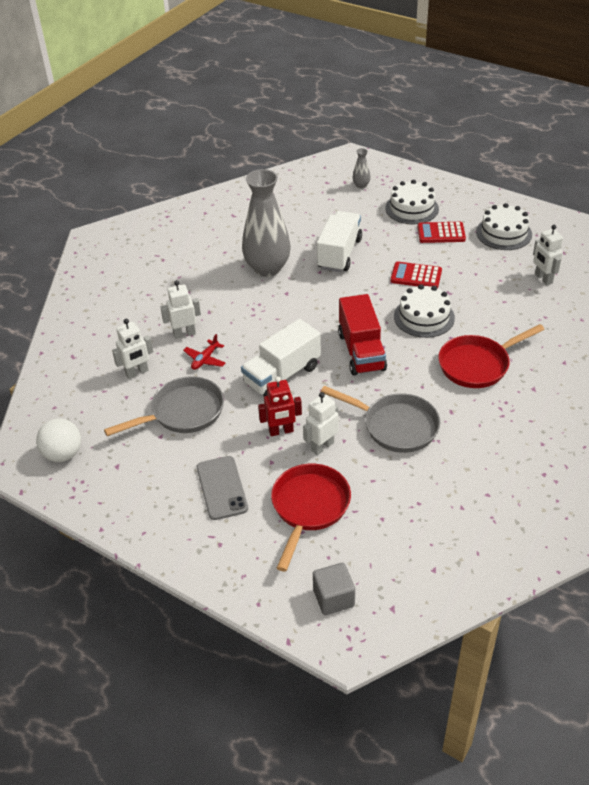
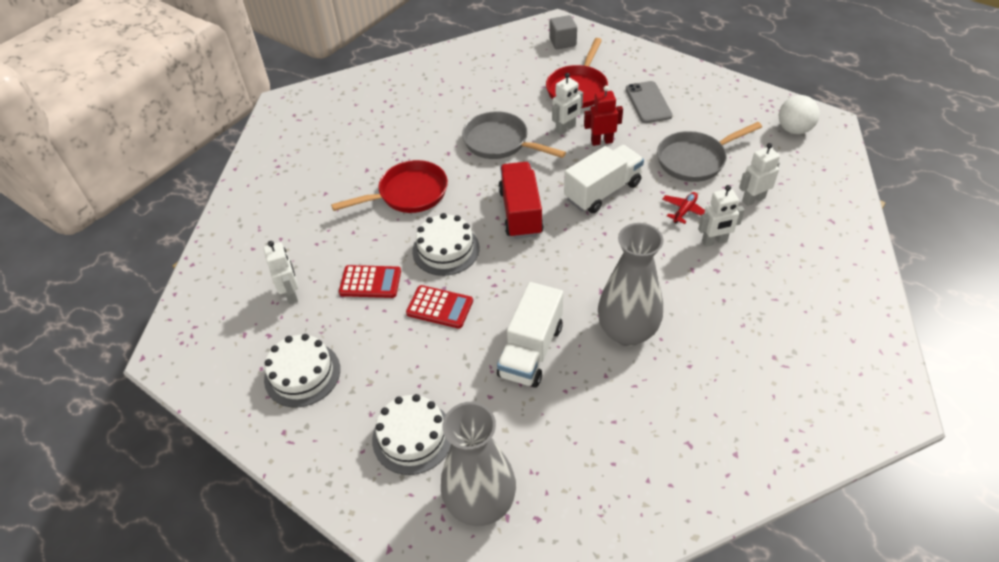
camera: 175 degrees left, 5 degrees up
grey vase [352,148,370,189] -> grey vase [441,402,516,526], size x2.43
red calculator [418,222,466,243] -> red calculator moved to [339,265,401,298]

